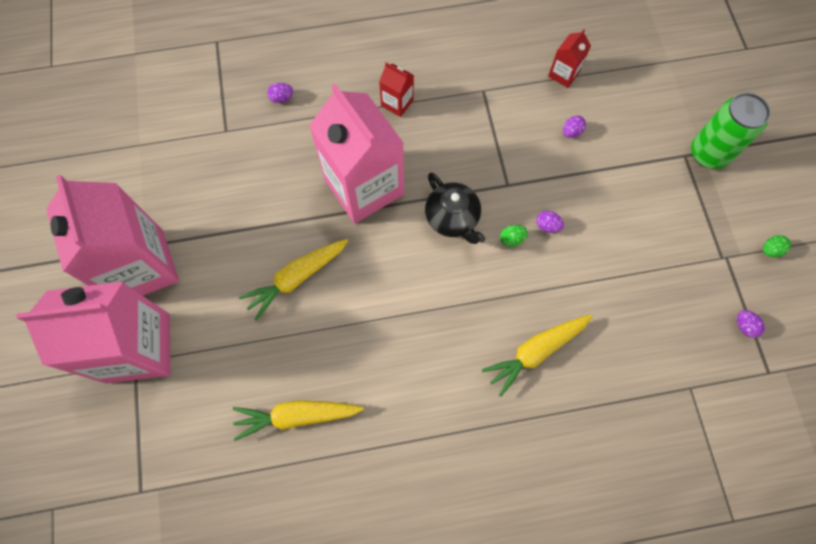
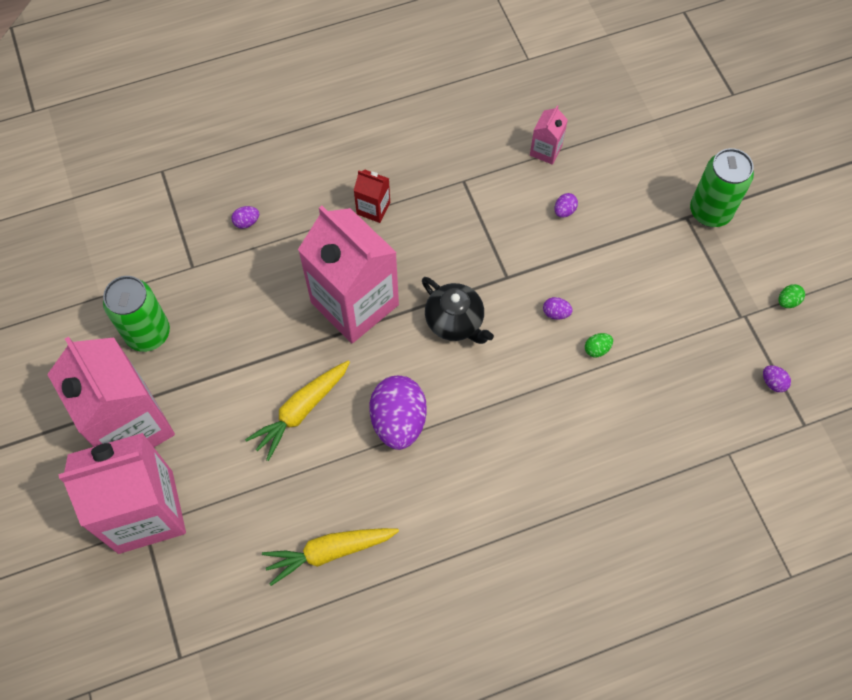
camera: 10 degrees left, 5 degrees down
yellow carrot [482,315,593,397] -> none
green egg [500,225,528,247] -> green egg moved to [585,333,613,357]
red carton [548,29,591,88] -> pink carton [530,105,568,165]
none -> green can [103,276,170,352]
none -> purple egg [370,376,427,450]

